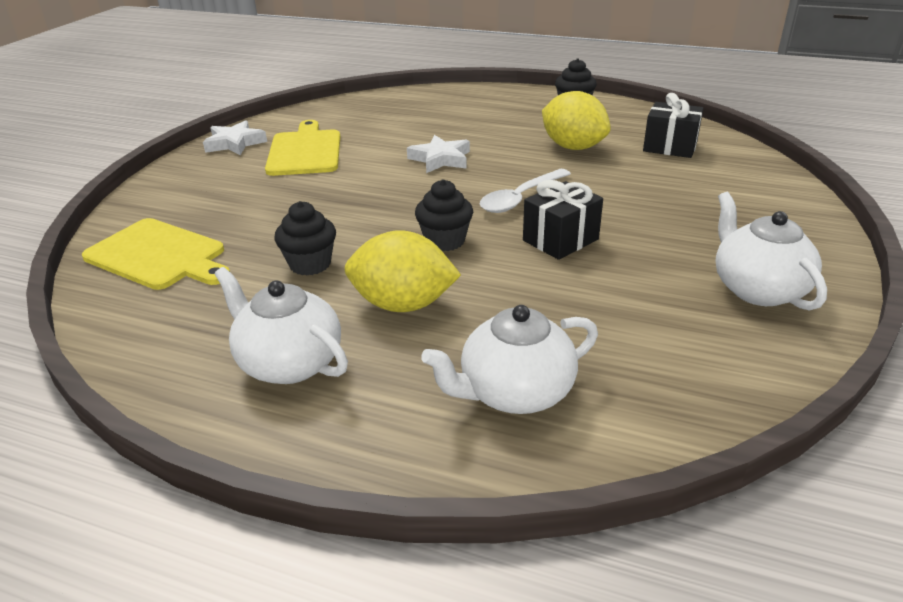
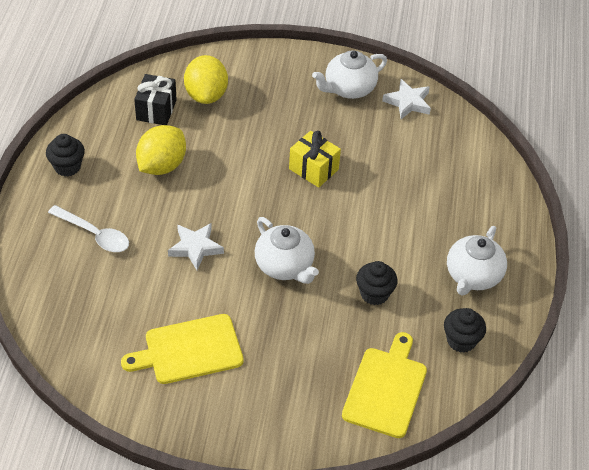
camera: 105 degrees left, 15 degrees up
white star [203,120,267,155] -> white star moved to [382,79,431,119]
yellow lemon [345,230,461,312] -> yellow lemon moved to [184,55,228,104]
black cupcake [415,179,473,251] -> black cupcake moved to [444,308,486,353]
white teapot [421,305,598,414] -> white teapot moved to [255,217,319,284]
white spoon [480,169,571,213] -> white spoon moved to [48,205,129,252]
black gift [523,180,603,260] -> yellow gift [289,131,341,188]

